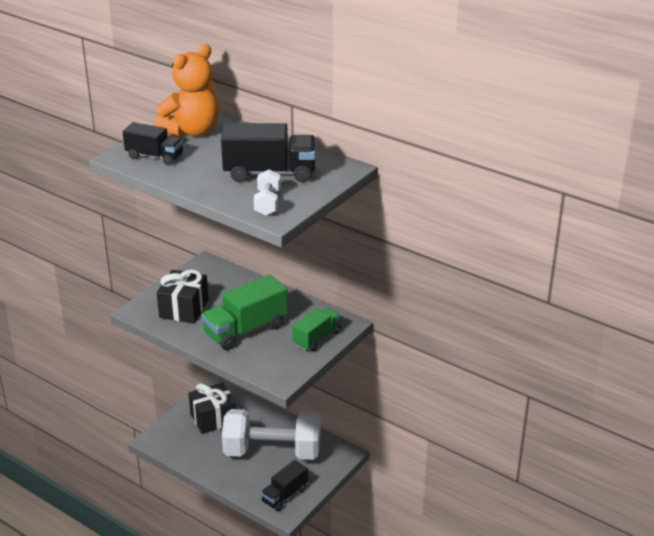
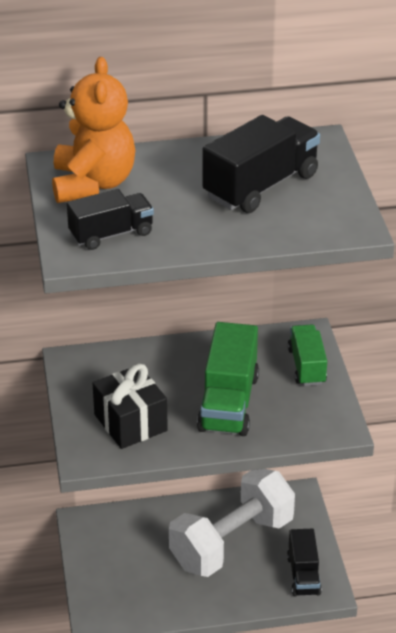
camera: 45 degrees left, 5 degrees up
black gift [188,382,236,434] -> none
white dumbbell [254,169,281,216] -> none

